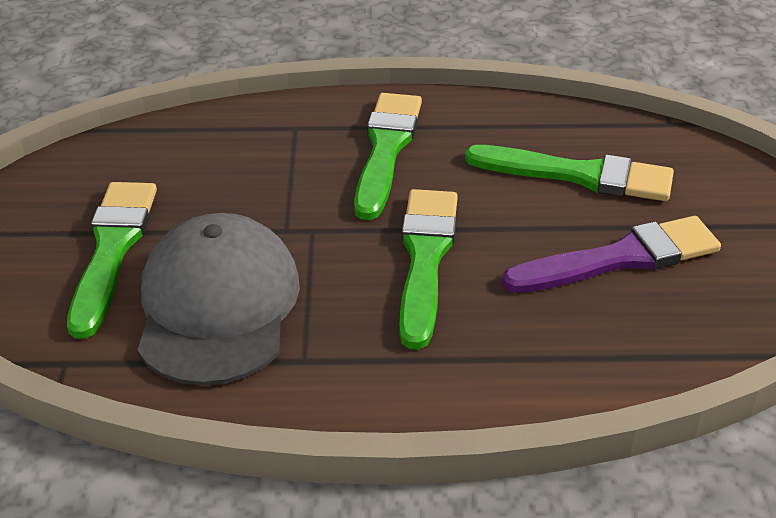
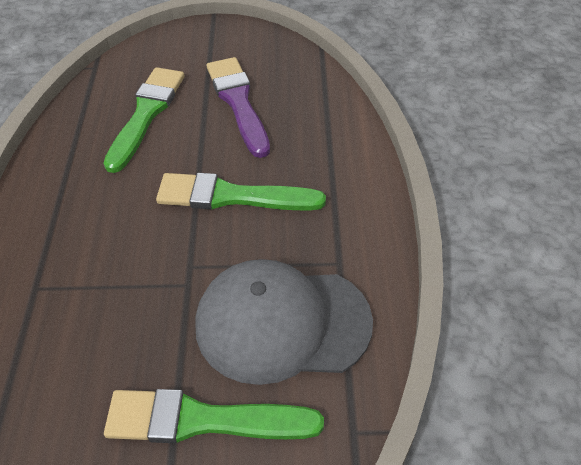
camera: 90 degrees left, 10 degrees up
green brush [354,93,422,220] -> none

